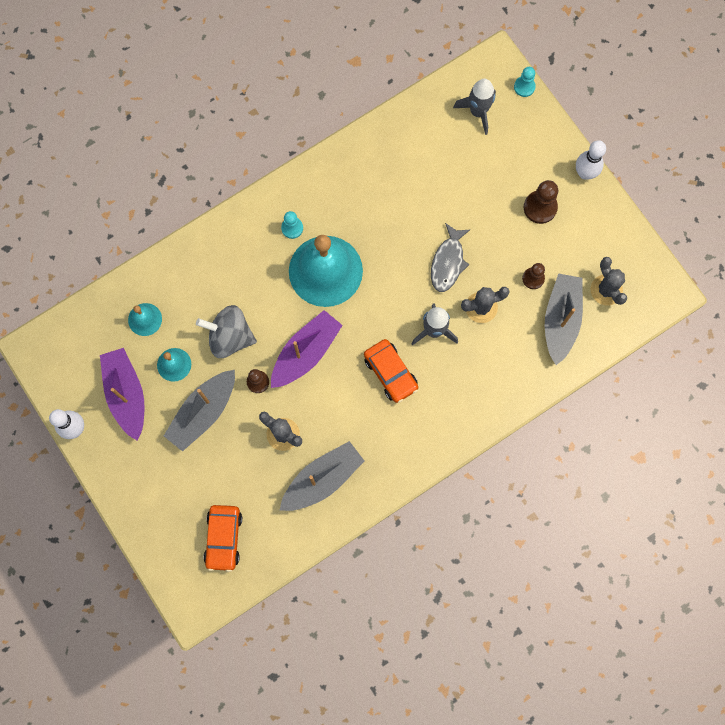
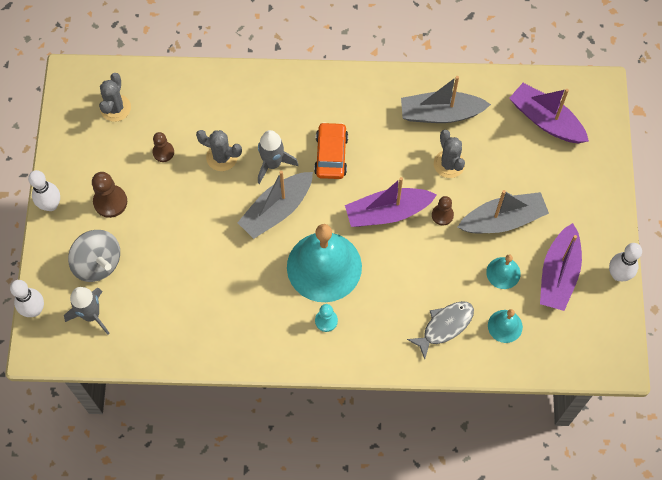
camera: 145 degrees left, 10 degrees down
grey spinning top [196,305,257,358] -> grey spinning top moved to [68,230,120,282]
orange car [204,505,242,572] -> purple boat [509,83,589,143]
grey fish [431,223,471,292] -> grey fish moved to [407,301,474,359]
turquoise pawn [514,67,536,97] -> white bowling pin [10,280,44,317]
grey boat [545,273,583,365] -> grey boat moved to [237,170,313,239]

